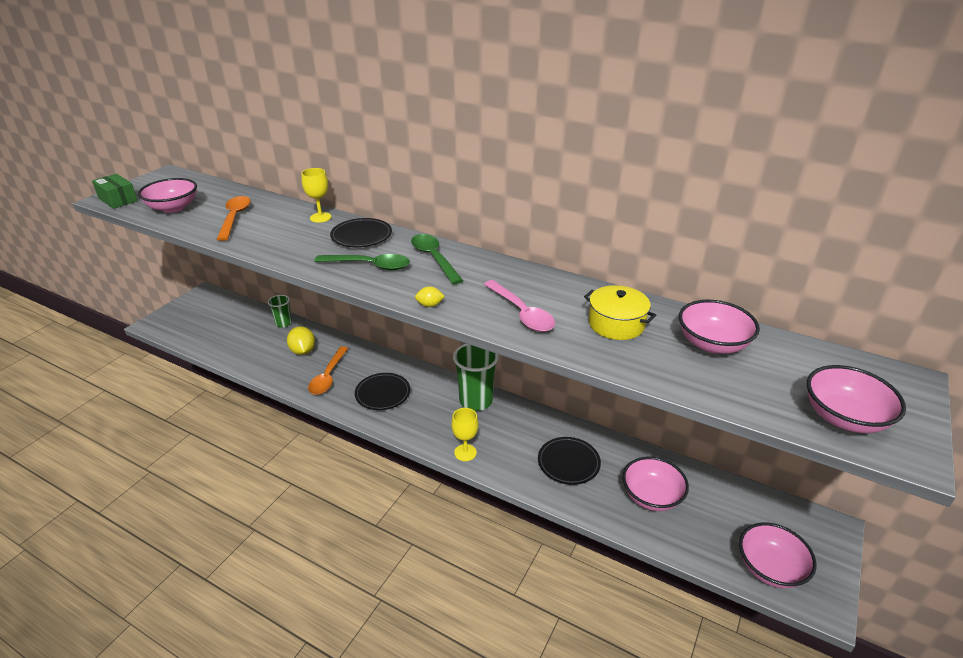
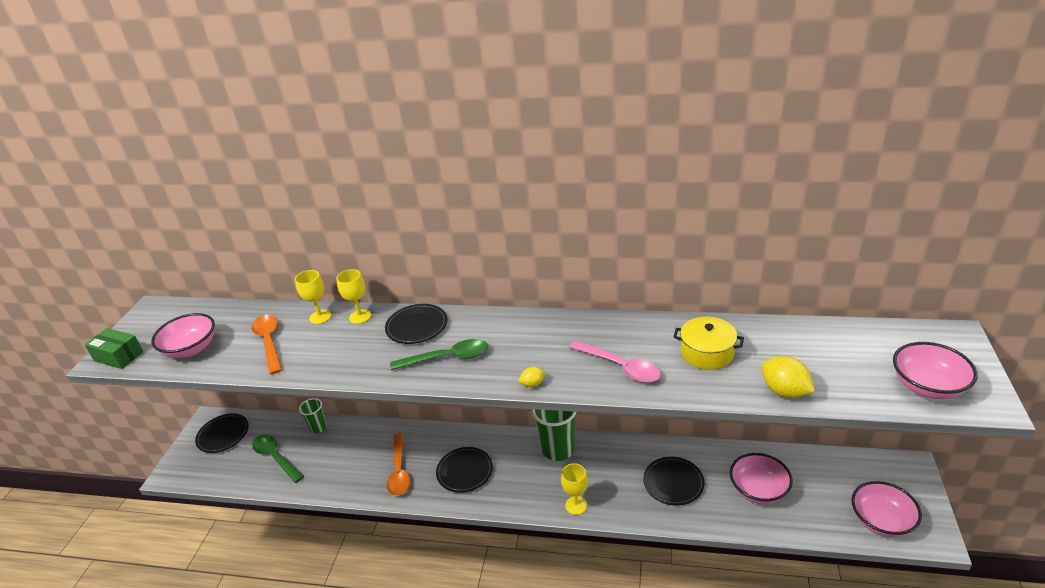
camera: 15 degrees left, 0 degrees up
yellow lemon [287,326,315,355] -> yellow lemon moved to [762,356,815,398]
green spoon [411,234,463,284] -> green spoon moved to [252,435,304,483]
pink bowl [679,300,760,354] -> none
none -> black plate [195,414,249,453]
none -> yellow goblet [295,270,332,324]

